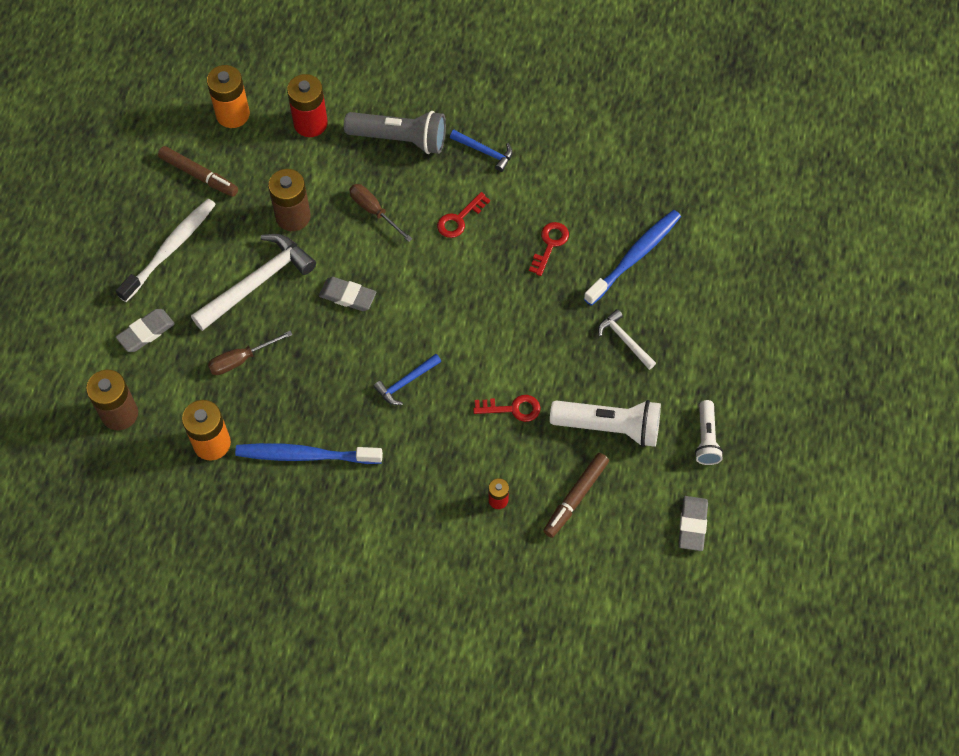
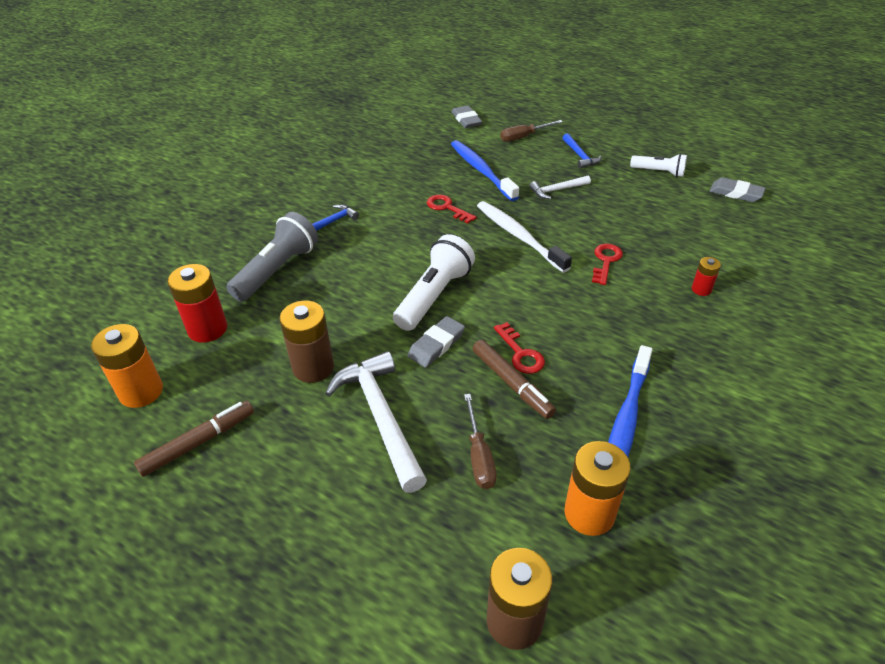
camera: 70 degrees left, 20 degrees down
white toothbrush [116,199,216,302] -> white toothbrush moved to [477,201,572,273]
grey eraser [116,309,175,352] -> grey eraser moved to [452,105,482,128]
brown screwdriver [349,184,412,242] -> brown screwdriver moved to [500,120,563,142]
blue hammer [373,354,441,405] -> blue hammer moved to [563,133,601,169]
red key [437,192,490,238] -> red key moved to [494,322,545,374]
brown marker [543,453,609,538] -> brown marker moved to [473,340,556,419]
white flashlight [550,400,661,447] -> white flashlight moved to [393,234,475,331]

